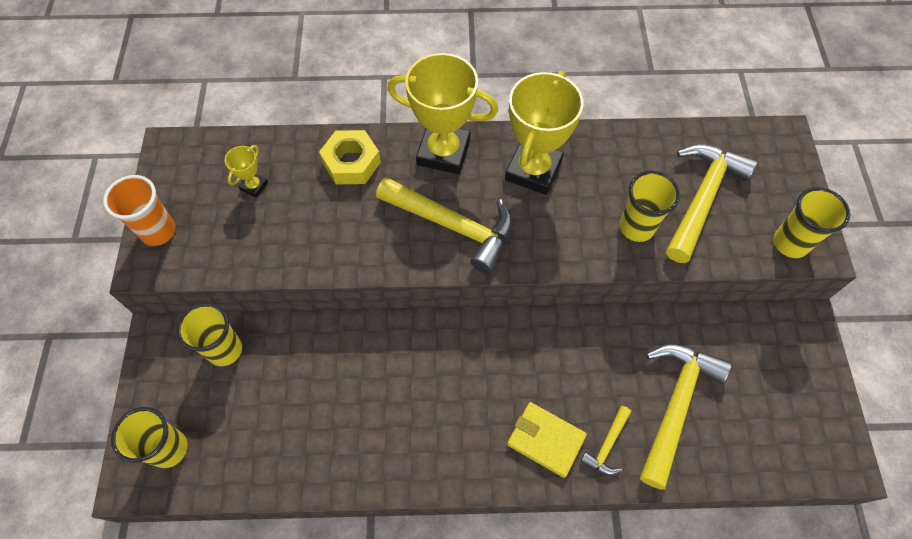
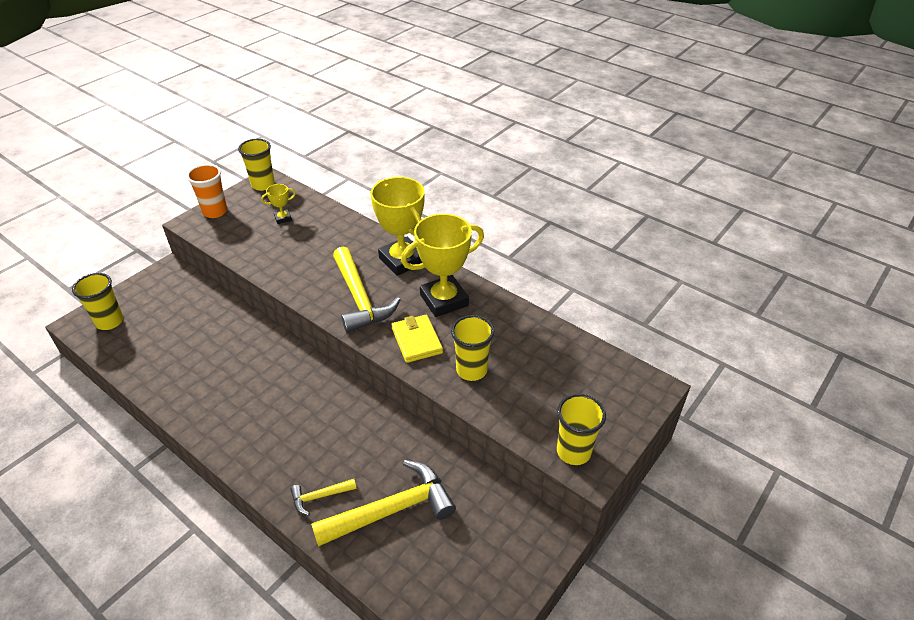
camera: 40 degrees right, 20 degrees down
yellow cup [177,303,242,366] -> yellow cup moved to [238,139,275,191]
yellow nut [319,130,381,184] -> none
yellow wallet [507,402,587,478] -> yellow wallet moved to [391,315,443,363]
yellow hammer [666,144,758,263] -> none

